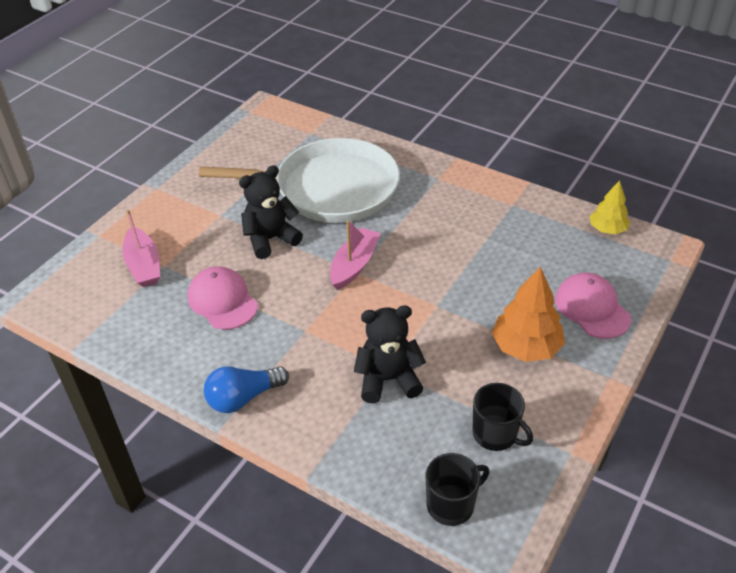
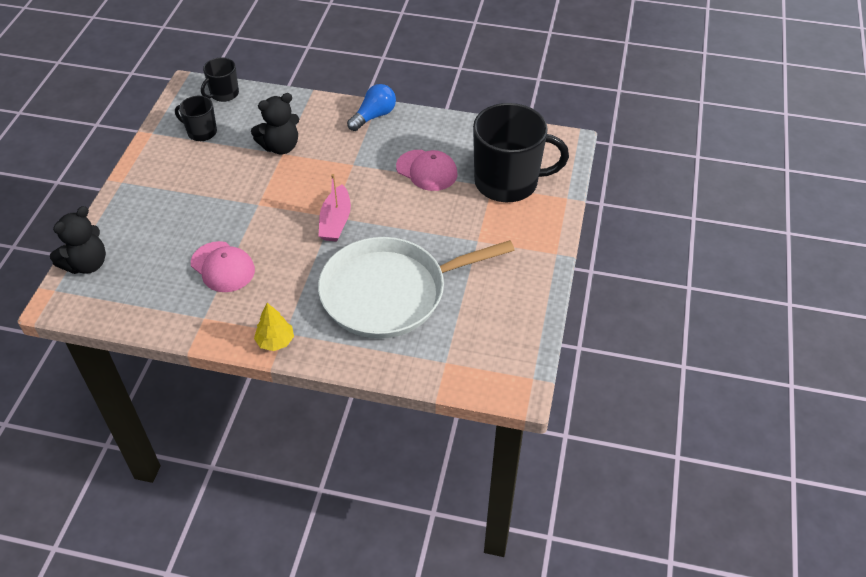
camera: 160 degrees right, 5 degrees up
pink boat [122,209,160,287] -> black mug [473,103,569,202]
black teddy bear [239,165,303,259] -> black teddy bear moved to [50,206,106,274]
orange tree [492,267,565,362] -> none
pink cap [555,272,631,339] -> pink cap moved to [191,241,255,292]
yellow tree [590,180,630,234] -> yellow tree moved to [254,303,294,351]

